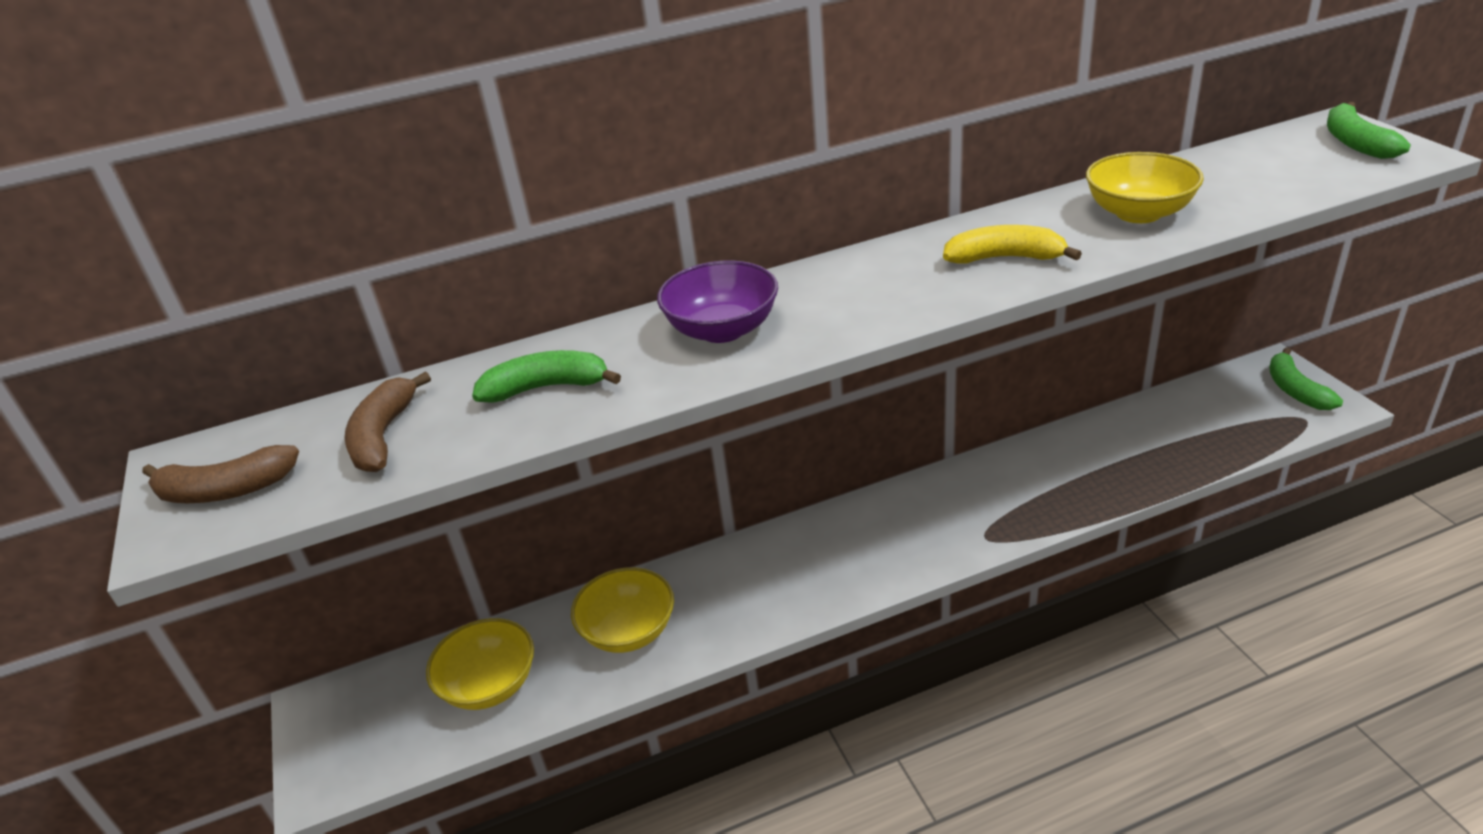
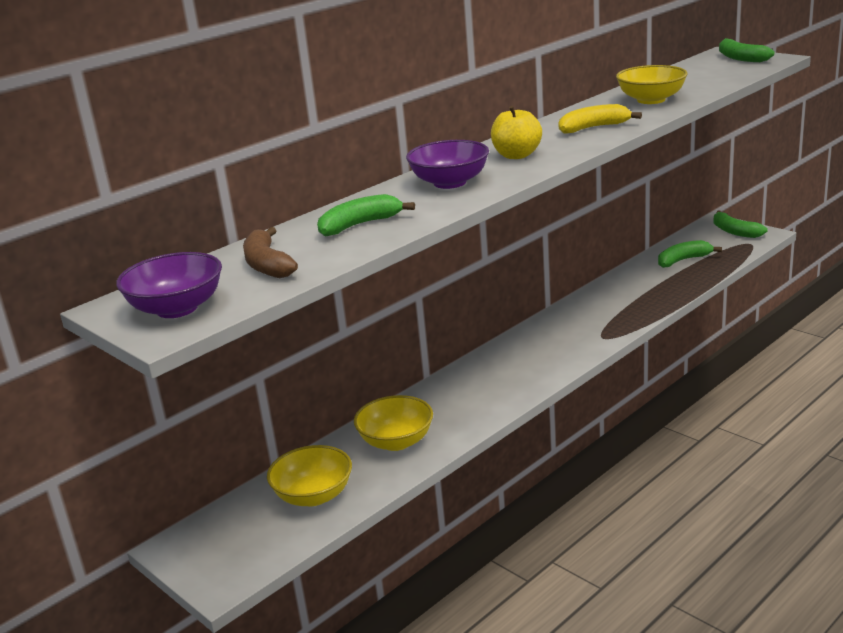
camera: 25 degrees left, 10 degrees down
brown banana [142,445,299,503] -> purple bowl [116,252,222,318]
none -> yellow apple [491,106,542,159]
none -> green banana [658,240,722,268]

